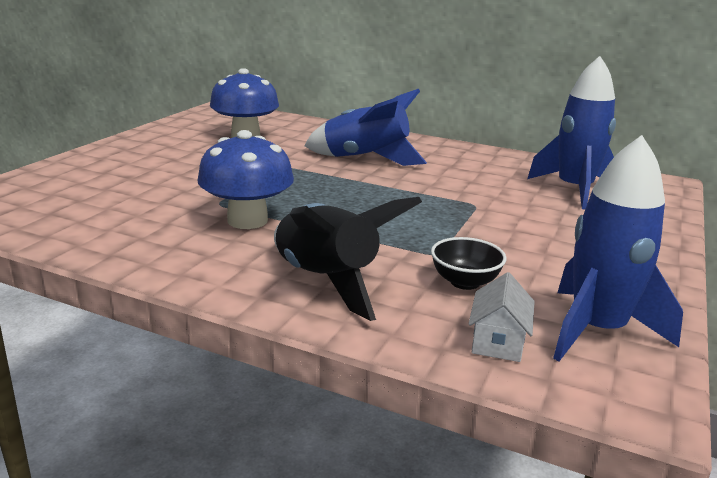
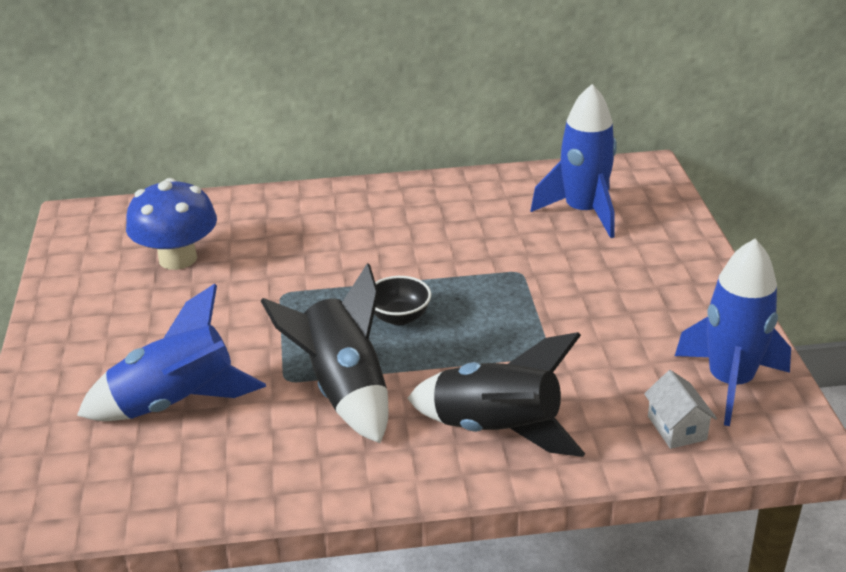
camera: 30 degrees left, 10 degrees up
blue mushroom [198,130,294,229] -> black rocket [261,263,388,443]
blue rocket [304,89,427,166] -> blue rocket moved to [77,284,266,421]
black bowl [431,237,506,290] -> black bowl moved to [374,276,431,325]

